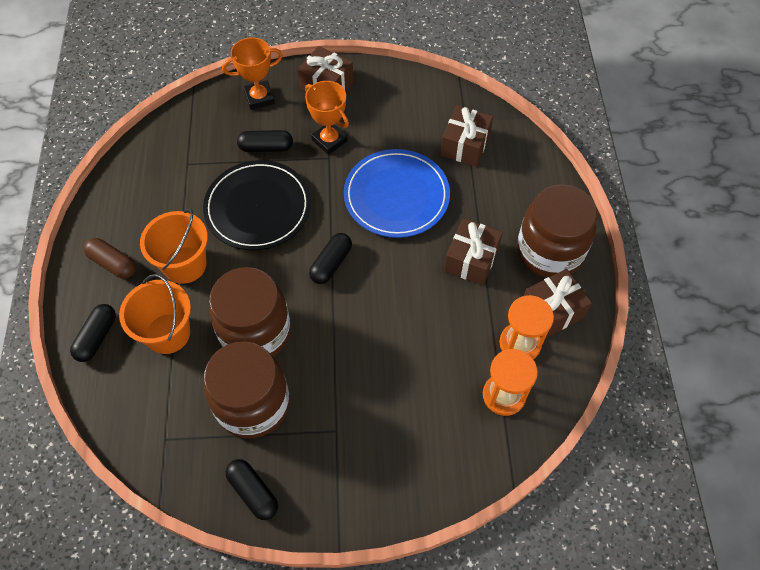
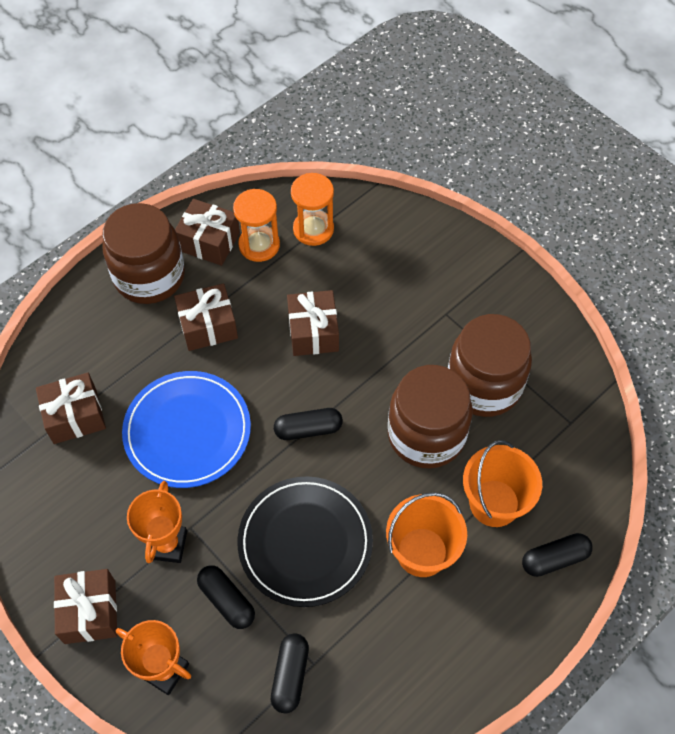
camera: 130 degrees left, 0 degrees up
brown capsule [84,238,136,279] -> none
black capsule [225,459,278,520] -> black capsule moved to [271,633,309,714]
none -> brown gift [287,290,339,356]

